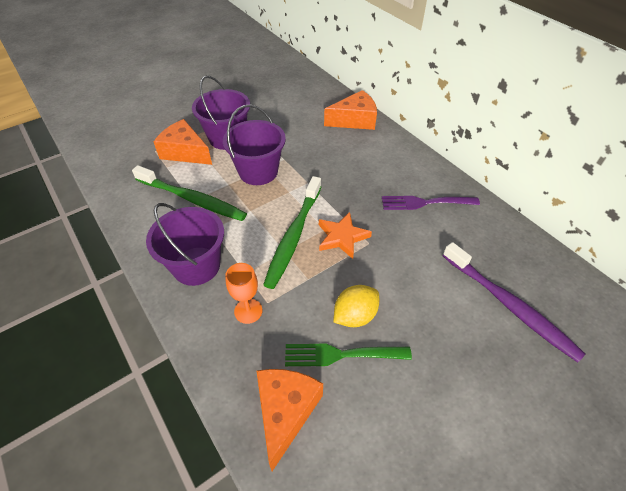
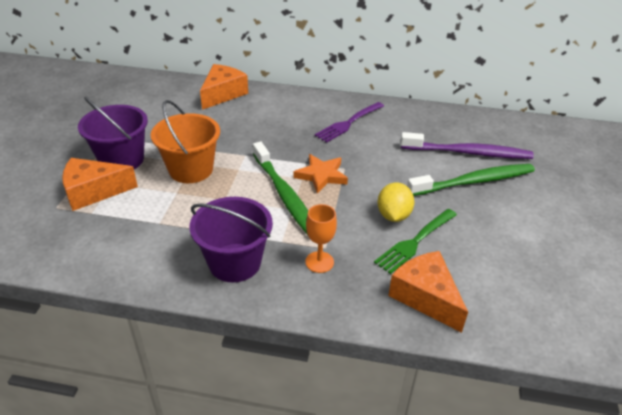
camera: 45 degrees left, 10 degrees down
green toothbrush [132,165,247,221] -> green toothbrush moved to [407,164,535,196]
purple bucket [223,104,286,185] -> orange bucket [151,100,220,183]

